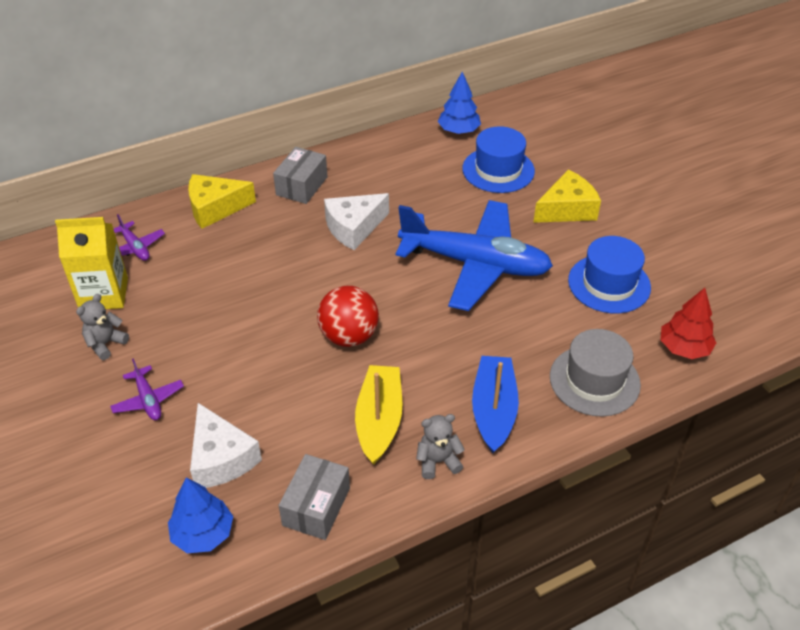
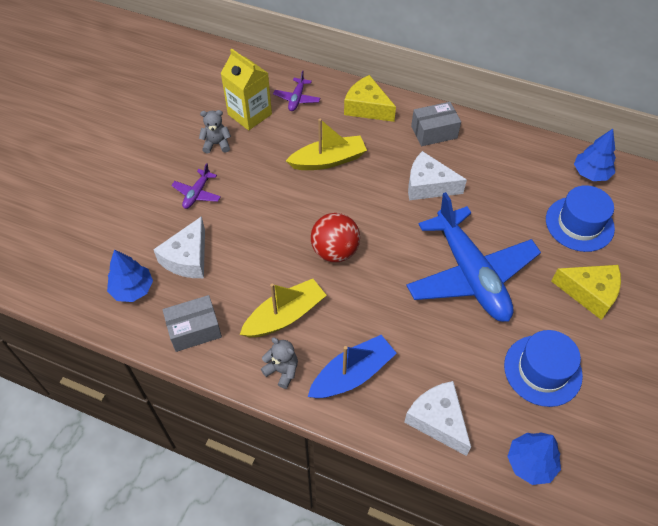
camera: 50 degrees right, 10 degrees up
grey hat [550,329,641,417] -> white cheese [404,381,471,456]
red tree [661,288,716,359] -> blue tree [507,432,561,485]
none -> yellow boat [286,119,367,170]

